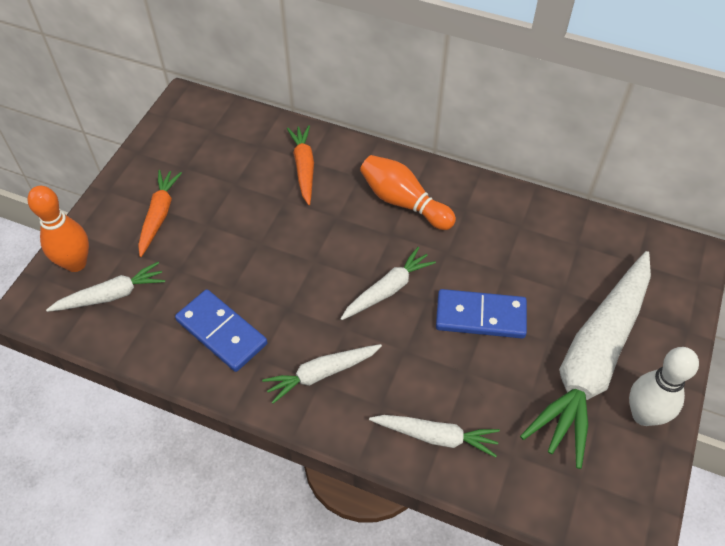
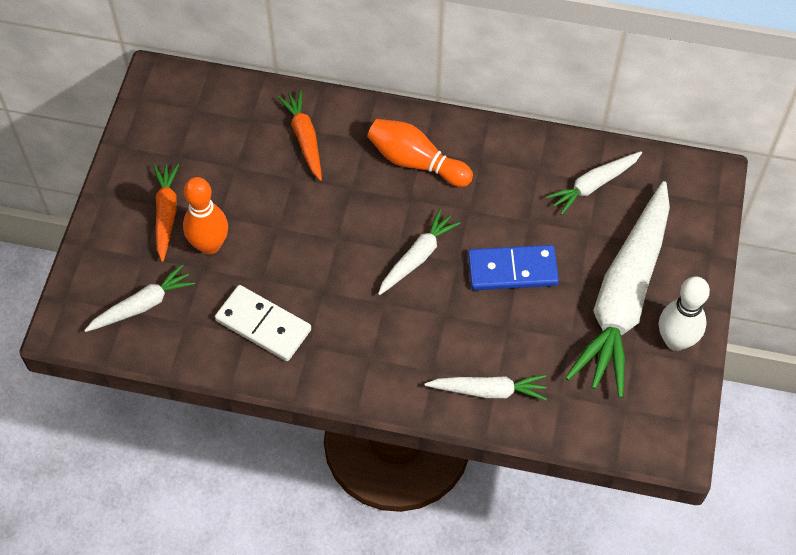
camera: 10 degrees left, 5 degrees up
orange bowling pin [28,186,89,272] -> orange bowling pin moved to [183,177,228,255]
blue domino [175,289,267,372] -> white domino [215,285,311,361]
white carrot [262,344,382,404] -> white carrot moved to [546,151,642,215]

